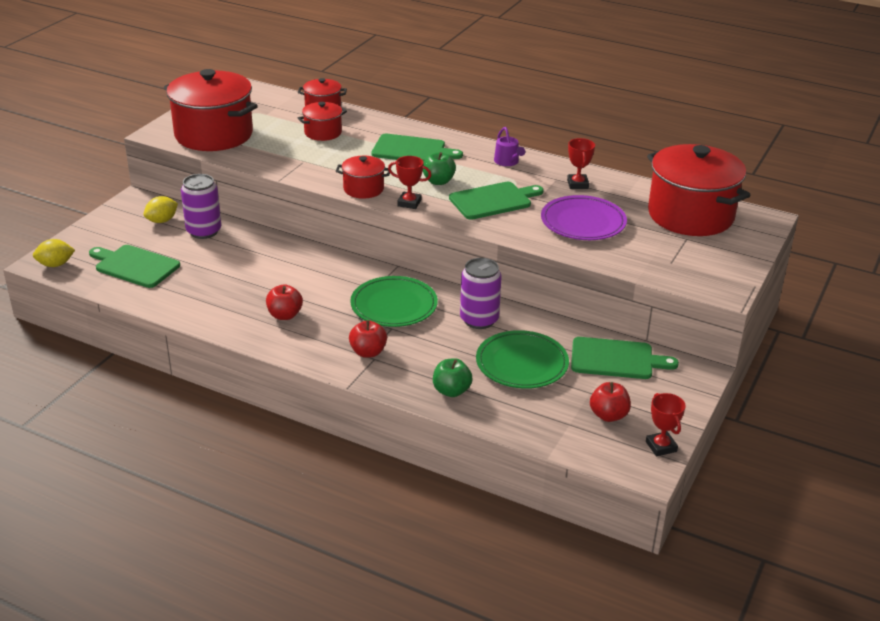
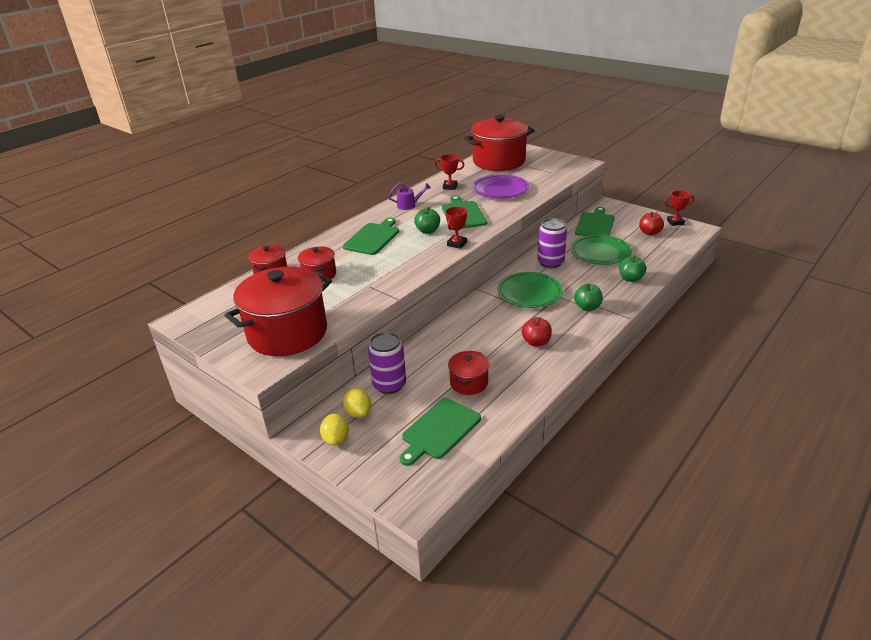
camera: 75 degrees left, 0 degrees up
yellow lemon [33,239,75,267] -> yellow lemon moved to [320,414,349,446]
red pot [336,156,390,199] -> red pot moved to [448,351,489,395]
red apple [349,320,387,358] -> green apple [574,283,603,311]

